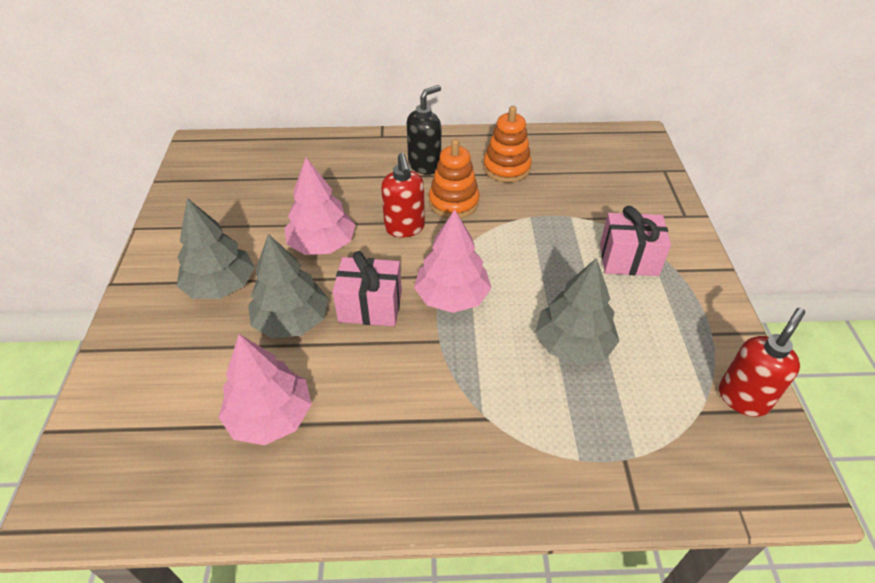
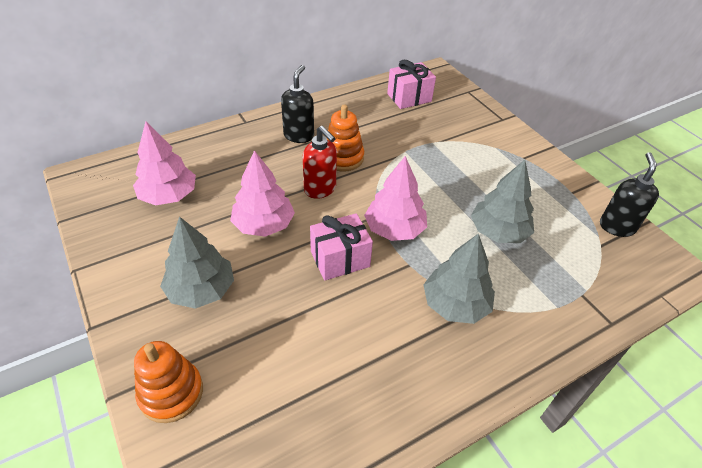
camera: 30 degrees left, 0 degrees up
pink tree [219,334,312,445] -> pink tree moved to [133,121,196,205]
grey tree [248,234,329,338] -> grey tree moved to [423,233,495,324]
orange stacking toy [483,106,532,183] -> orange stacking toy moved to [134,341,203,423]
pink gift [600,206,671,276] -> pink gift moved to [387,60,436,109]
red soap dispenser [719,308,805,417] -> black soap dispenser [600,152,659,237]

